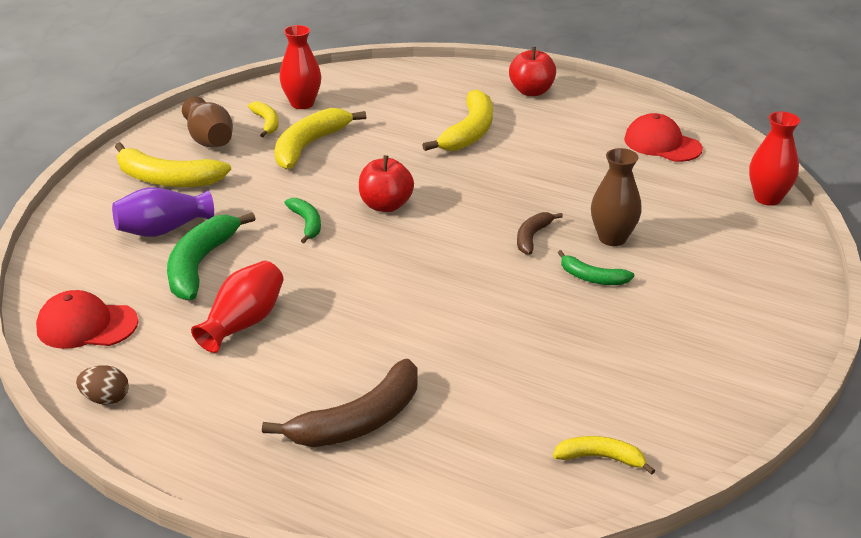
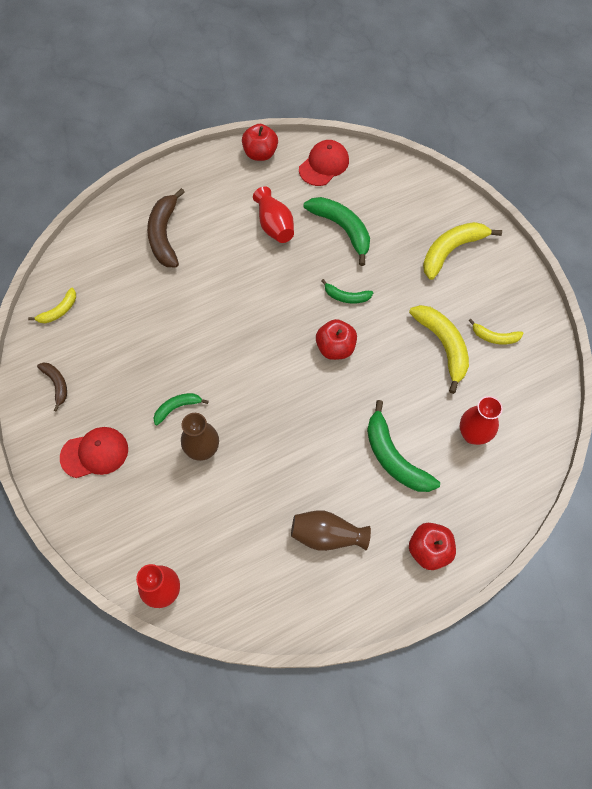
camera: 125 degrees right, 30 degrees up
brown egg [76,366,129,405] -> red apple [242,124,278,161]
purple vase [112,187,214,237] -> none
brown vase [182,97,233,147] -> brown vase moved to [291,510,371,551]
red vase [280,25,321,109] -> red vase moved to [460,396,503,445]
yellow banana [422,90,493,151] -> green banana [367,400,440,492]
brown banana [517,212,563,255] -> brown banana moved to [37,362,67,412]
red cap [624,113,703,162] -> red cap moved to [60,427,128,478]

